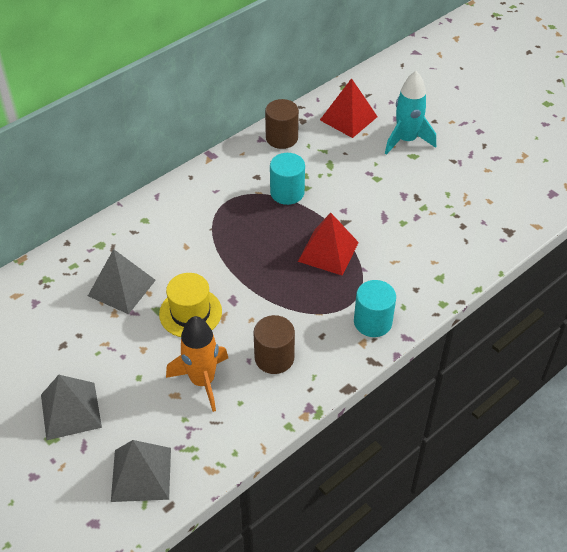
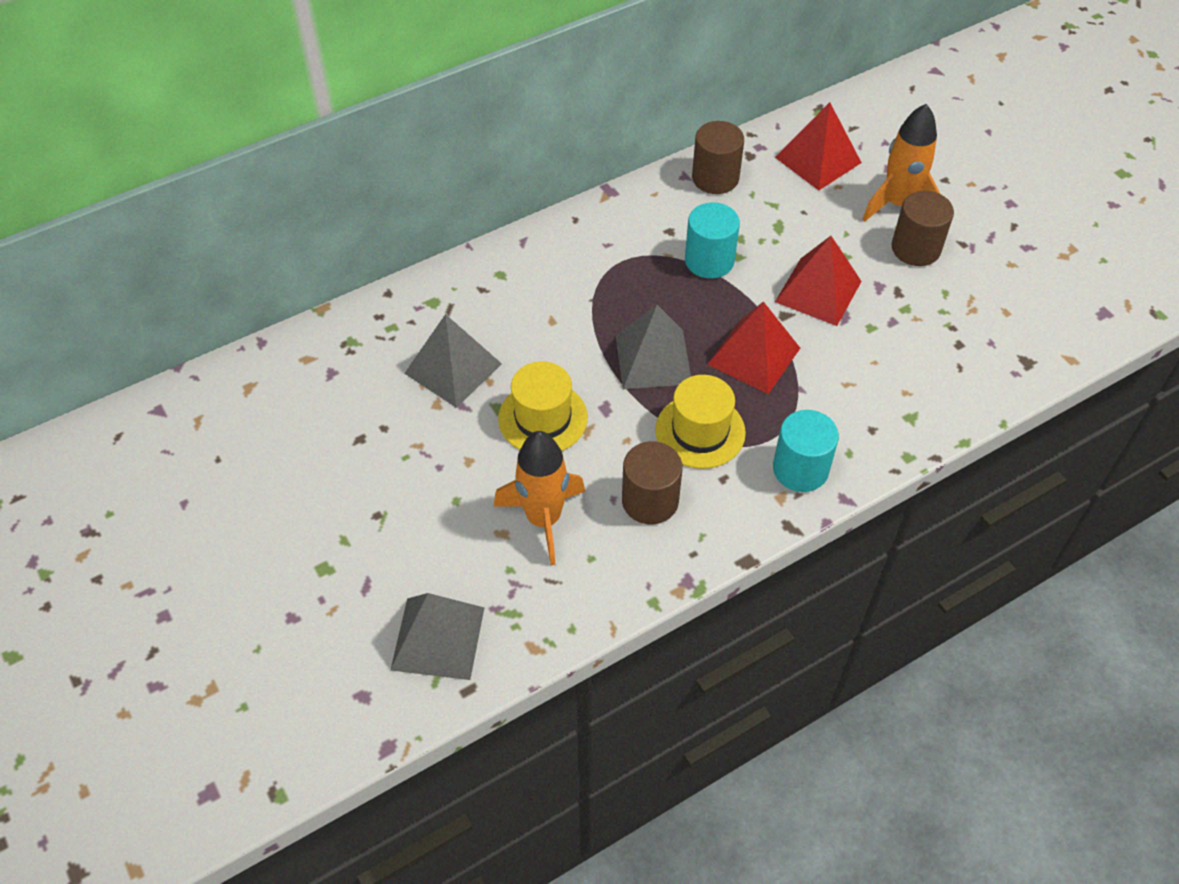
camera: 10 degrees right, 5 degrees up
grey pyramid [41,375,102,440] -> grey pyramid moved to [616,305,691,389]
turquoise rocket [385,71,436,155] -> orange rocket [862,104,940,222]
none -> yellow hat [655,375,746,469]
none -> red pyramid [775,236,862,326]
none -> brown cylinder [892,191,954,266]

